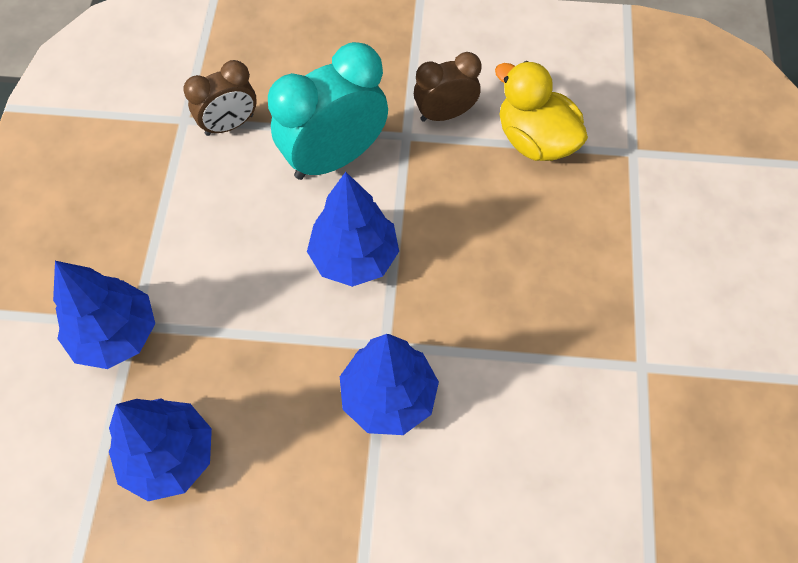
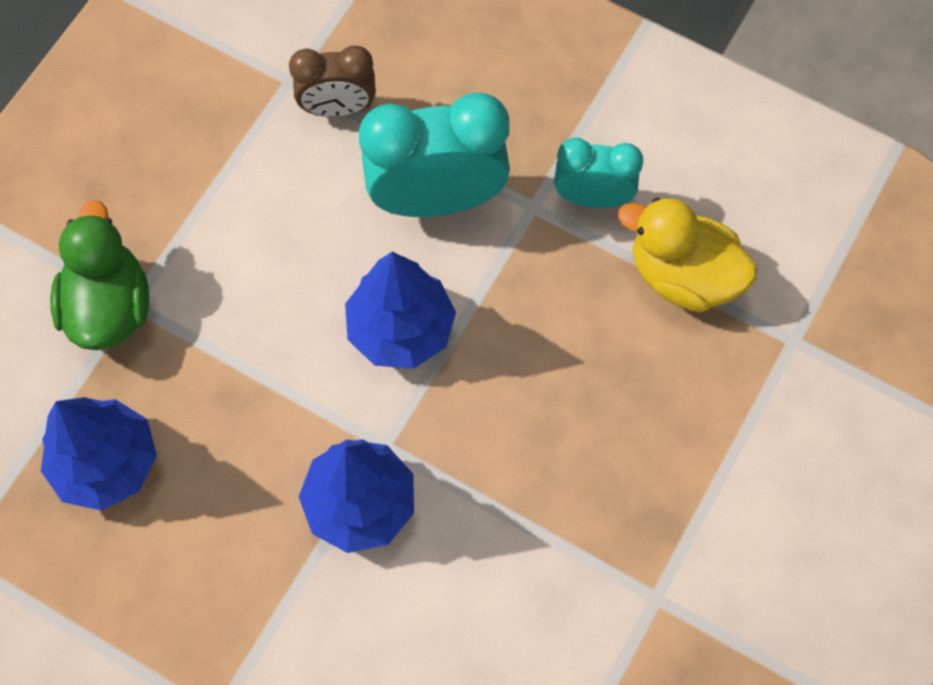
camera: 25 degrees right, 5 degrees up
blue tree [53,261,155,369] -> green duck [50,200,149,350]
brown clock [414,52,482,122] -> turquoise clock [554,138,643,208]
yellow duck [495,61,588,161] -> yellow duck turned 45 degrees counterclockwise [618,198,757,313]

